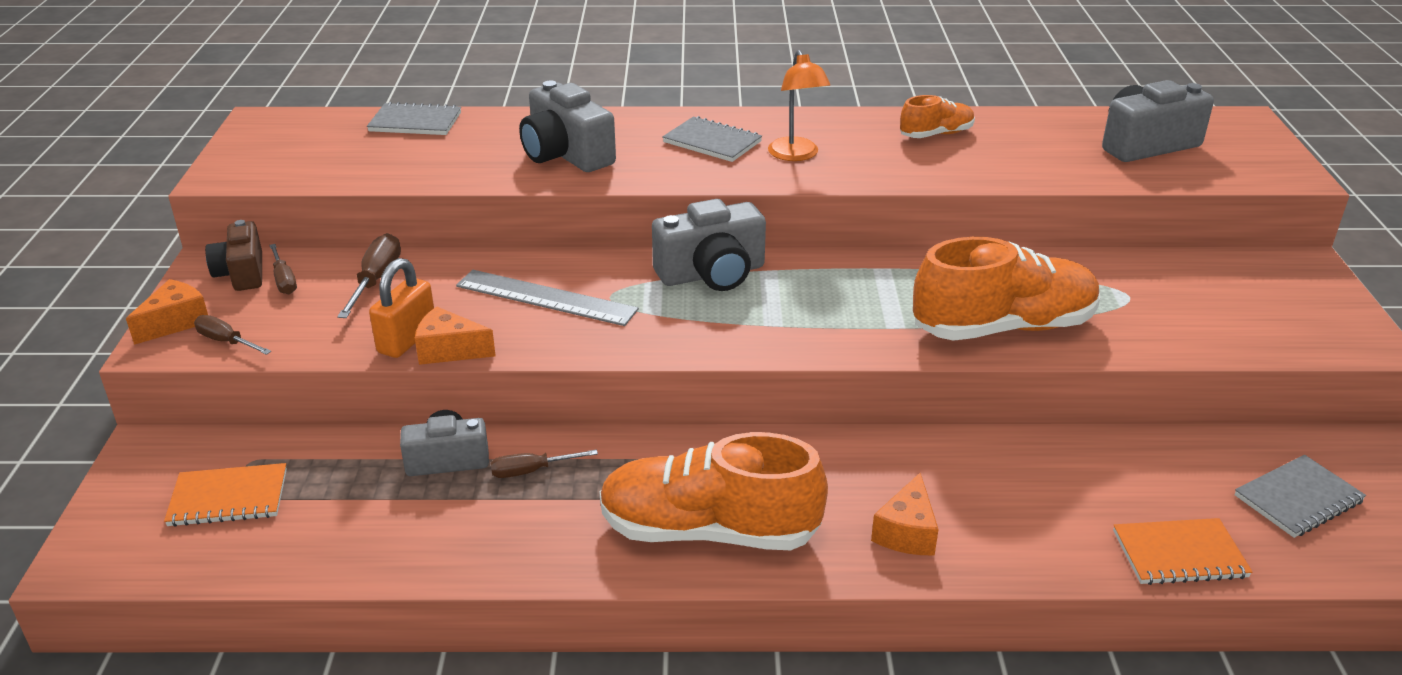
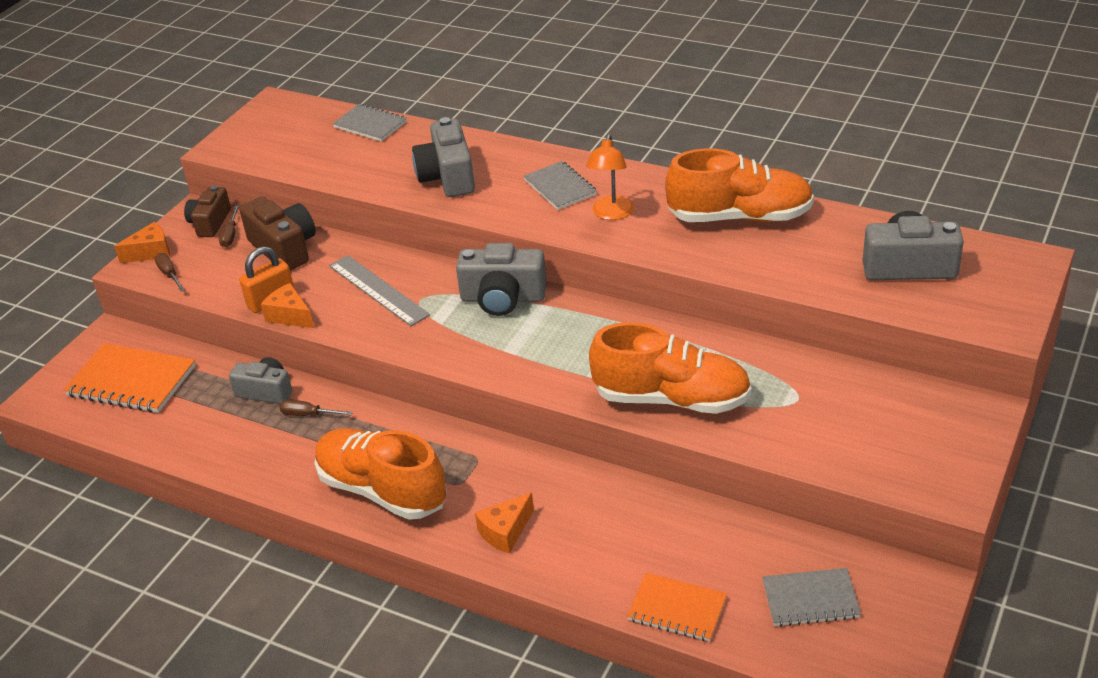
camera: 30 degrees right, 5 degrees up
orange notebook [164,463,287,527] -> orange notebook [63,343,196,413], size x1.55
brown screwdriver [337,233,401,318] -> brown camera [239,197,316,271]
orange shoe [900,95,975,138] -> orange shoe [665,149,814,222], size x1.99

